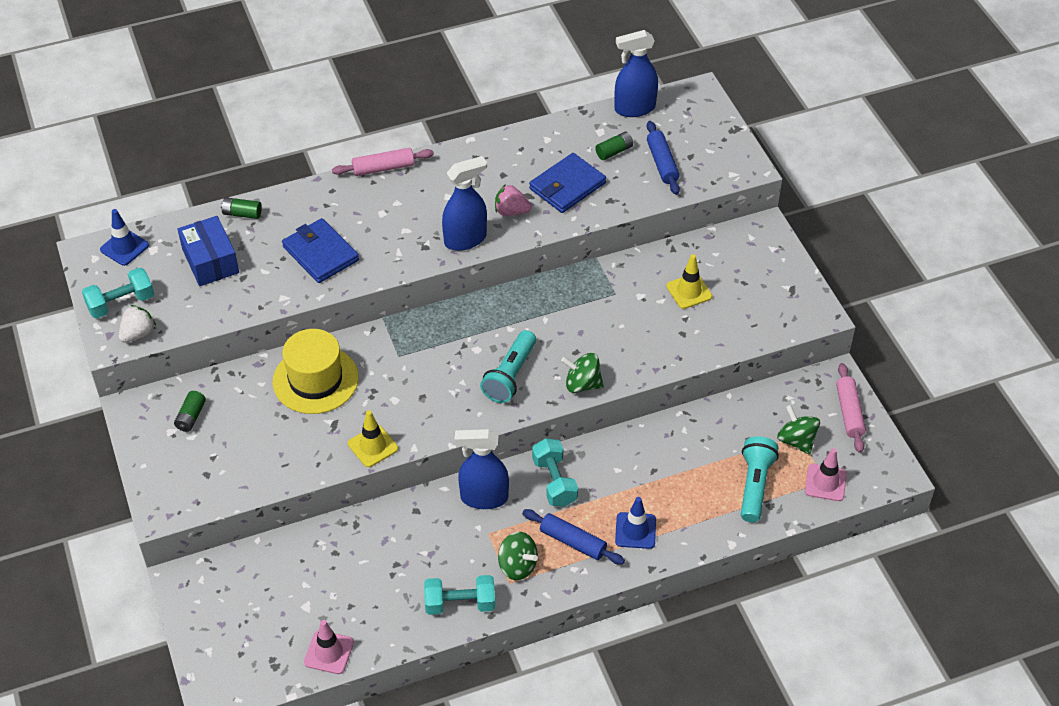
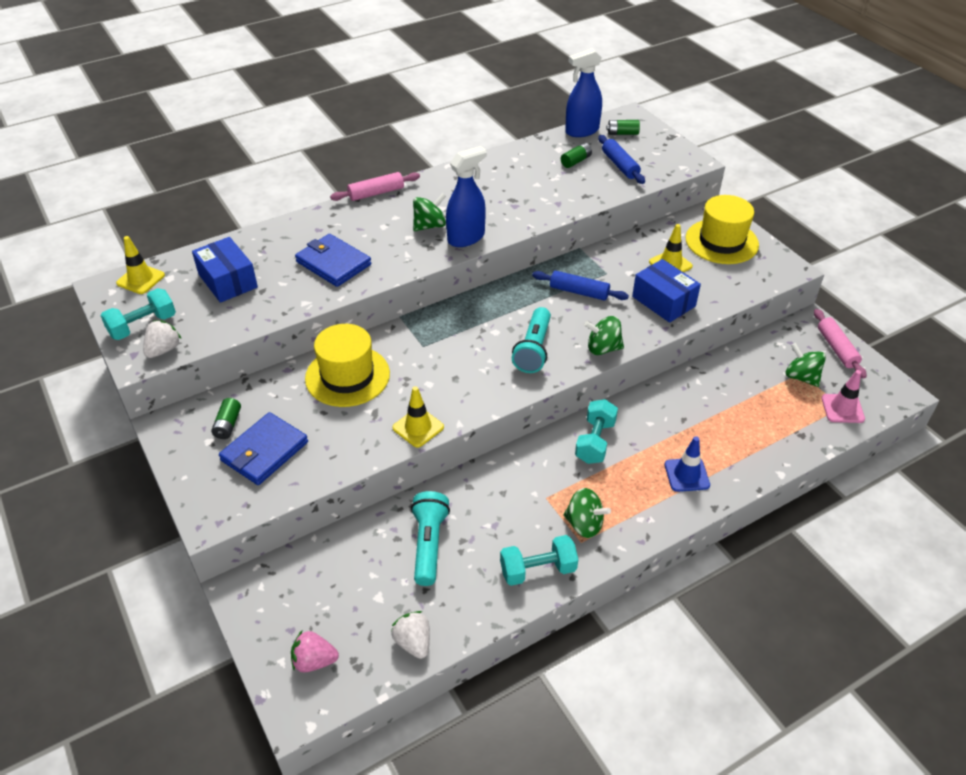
camera: 10 degrees left, 5 degrees down
blue traffic cone [100,209,149,266] -> yellow traffic cone [116,236,165,294]
green battery [221,197,262,219] -> green battery moved to [607,120,640,135]
pink traffic cone [304,620,354,674] -> white strawberry [391,611,430,659]
blue spray bottle [454,429,509,509] -> none
pink strawberry [495,184,531,216] -> pink strawberry moved to [291,631,339,672]
blue rolling pin [523,509,625,565] -> blue rolling pin moved to [532,270,629,301]
blue wallet [529,153,606,213] -> blue wallet moved to [219,412,308,485]
turquoise dumbbell [532,438,578,507] -> turquoise dumbbell turned 45 degrees clockwise [575,399,618,464]
turquoise flashlight [741,436,779,522] -> turquoise flashlight moved to [411,491,450,586]
none -> green spinning top [413,193,446,231]
none -> blue box [632,259,701,323]
none -> yellow hat [686,195,759,264]

